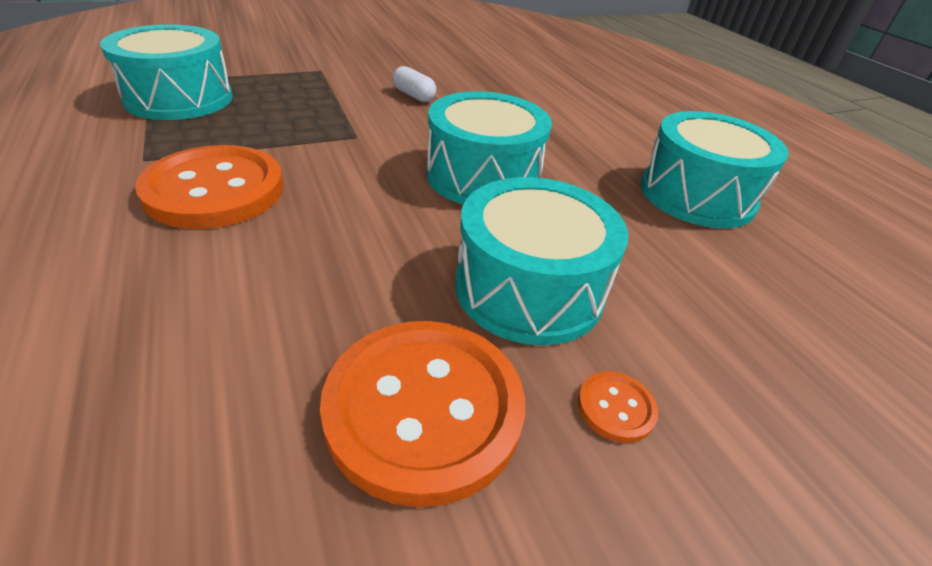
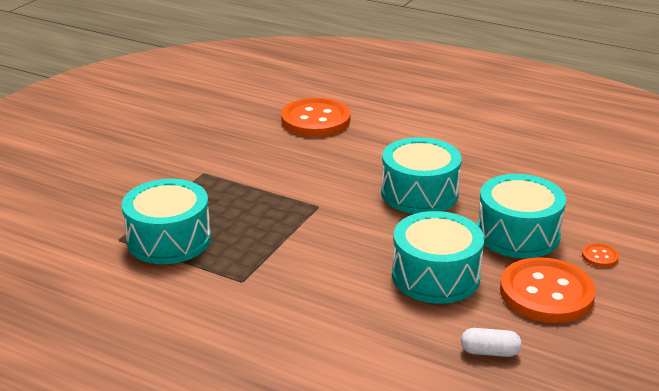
camera: 35 degrees left, 10 degrees down
orange button [135,145,284,229] -> orange button moved to [281,98,351,137]
white capsule [392,66,436,102] -> white capsule moved to [461,328,522,357]
turquoise drum [640,111,789,228] -> turquoise drum moved to [392,211,484,304]

